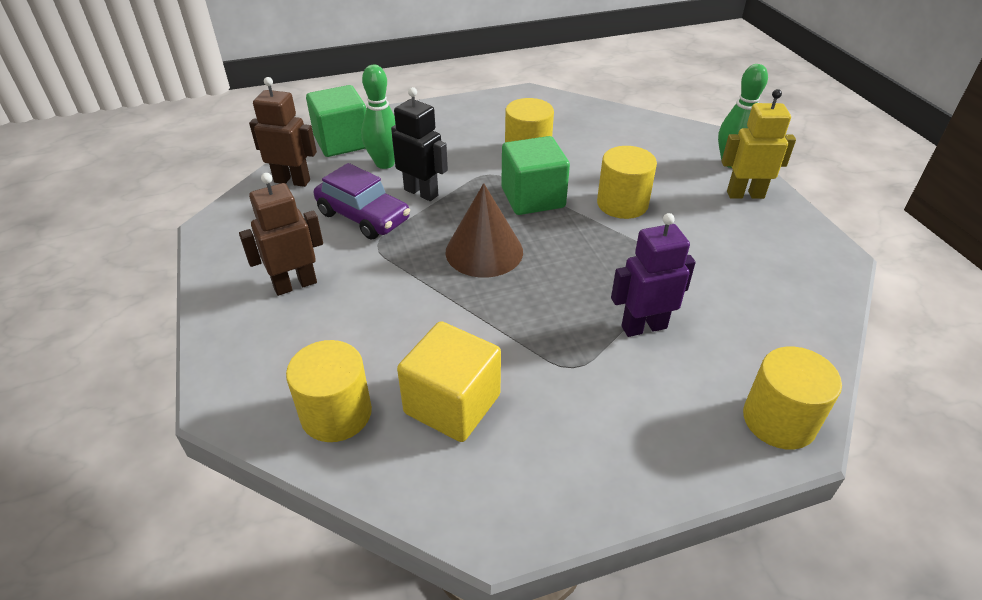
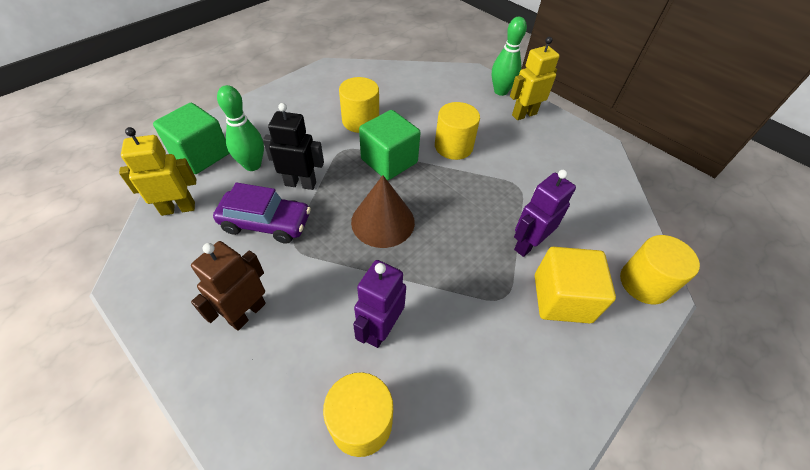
camera: 30 degrees left, 10 degrees up
brown robot [249,77,317,187] -> yellow robot [119,127,196,216]
yellow cube [397,321,501,442] -> yellow cube moved to [535,247,616,323]
none -> purple robot [353,260,406,348]

